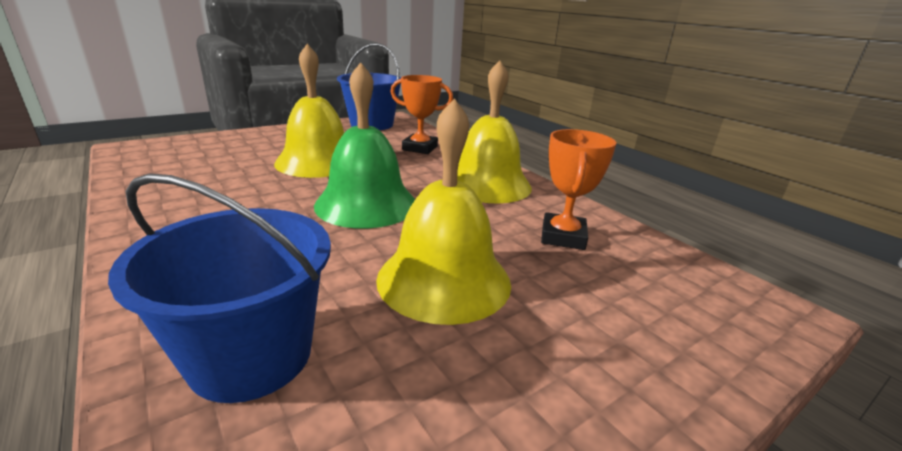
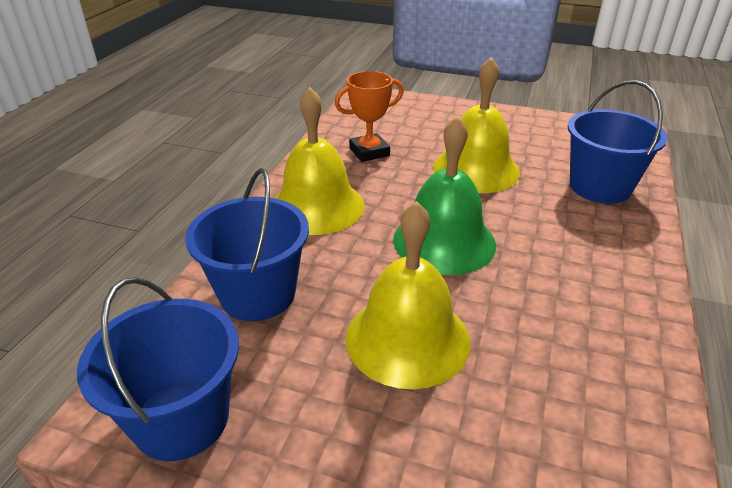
camera: 125 degrees left, 10 degrees up
orange trophy [391,75,453,154] -> blue bucket [185,168,309,321]

